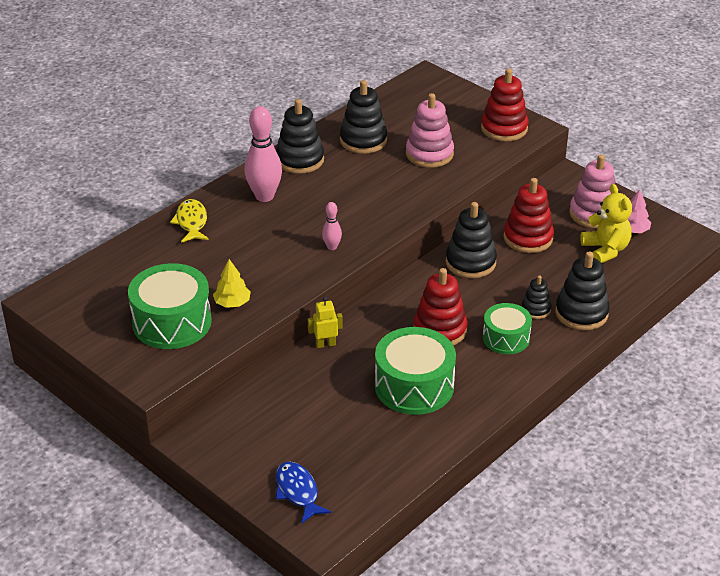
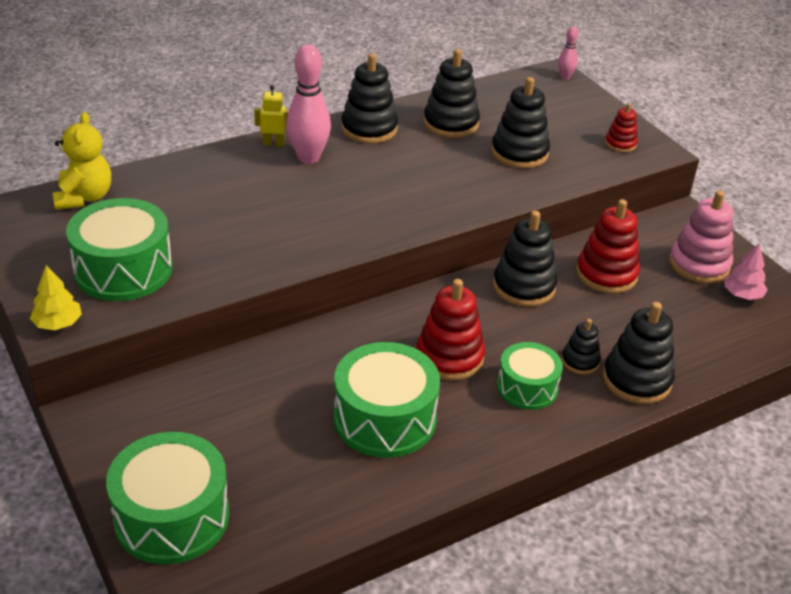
camera: 15 degrees right, 0 degrees up
yellow fish [170,199,209,243] -> none
yellow tree [213,259,251,308] -> yellow tree moved to [30,265,82,330]
blue fish [276,462,331,524] -> green drum [106,432,230,564]
yellow robot [308,297,343,348] -> yellow robot moved to [254,85,289,146]
pink bowling pin [322,202,342,250] -> pink bowling pin moved to [558,26,578,79]
pink stacking toy [406,93,454,168] -> black stacking toy [491,77,550,168]
red stacking toy [481,69,528,141] -> red stacking toy [605,103,638,152], size x0.56
yellow teddy bear [580,184,632,263] -> yellow teddy bear moved to [52,112,111,210]

